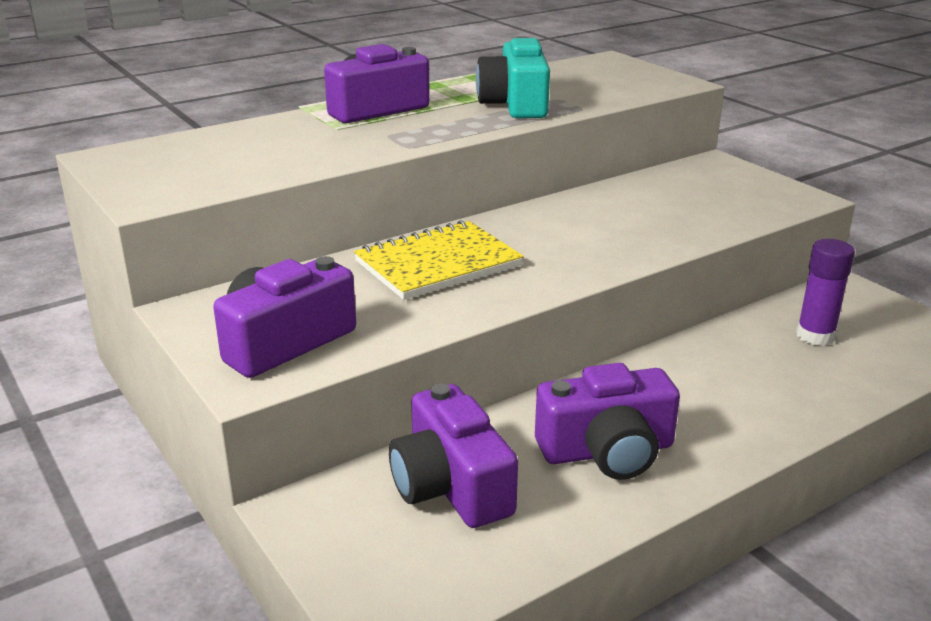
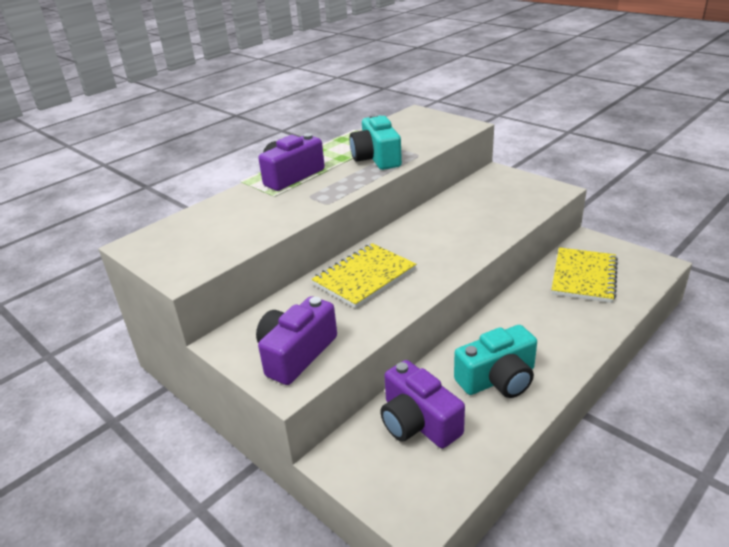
camera: 10 degrees left, 5 degrees up
purple camera [535,363,680,480] -> turquoise camera [454,325,537,398]
purple glue stick [796,239,855,346] -> yellow notebook [551,247,618,303]

